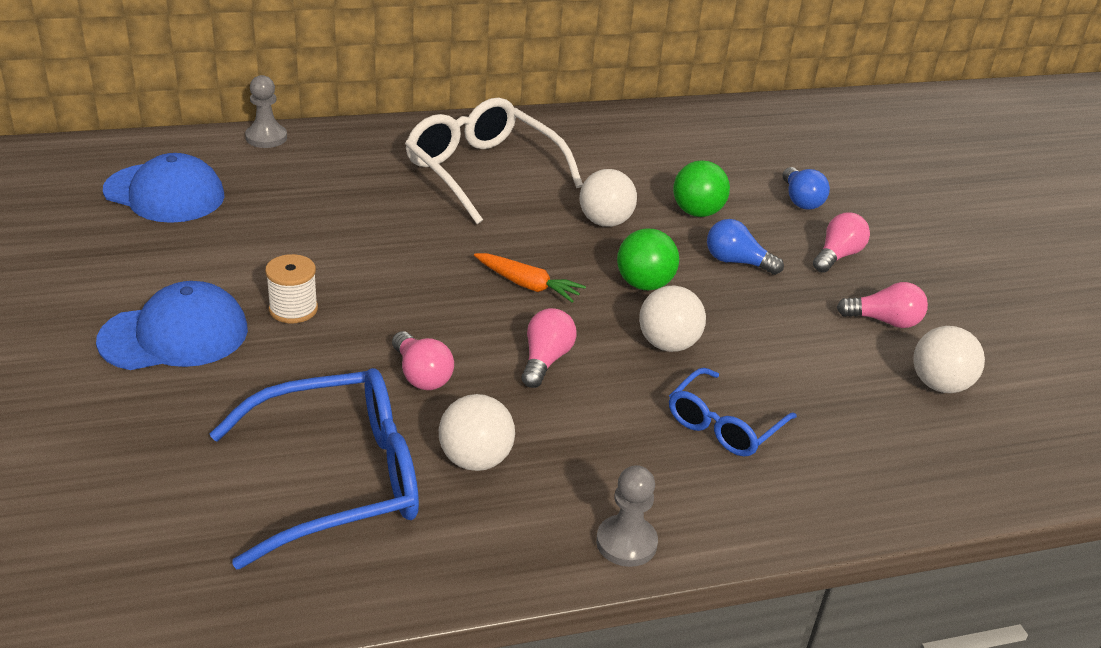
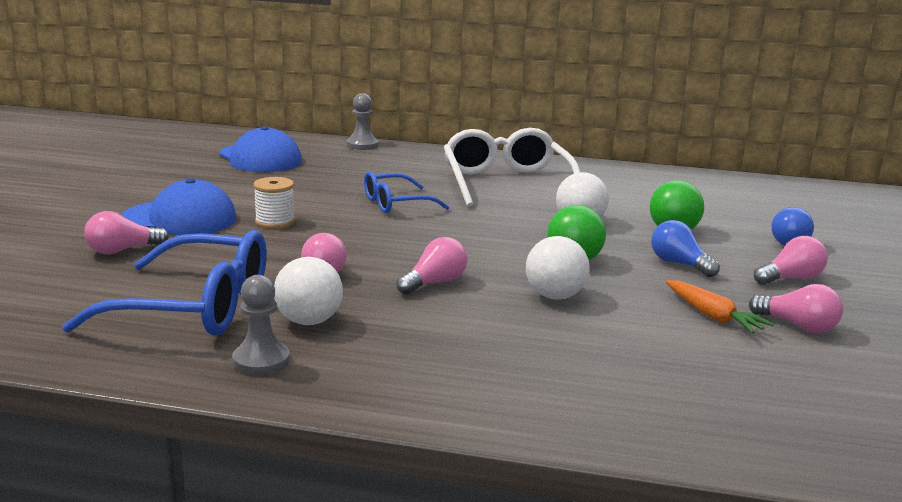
camera: 30 degrees right, 15 degrees down
orange carrot [474,253,586,303] -> orange carrot moved to [666,280,774,334]
grey pawn [596,465,658,567] -> grey pawn moved to [232,275,290,375]
blue glasses [669,368,797,457] -> blue glasses moved to [364,171,449,213]
white ball [913,326,985,393] -> none
none -> pink light bulb [84,211,169,254]

